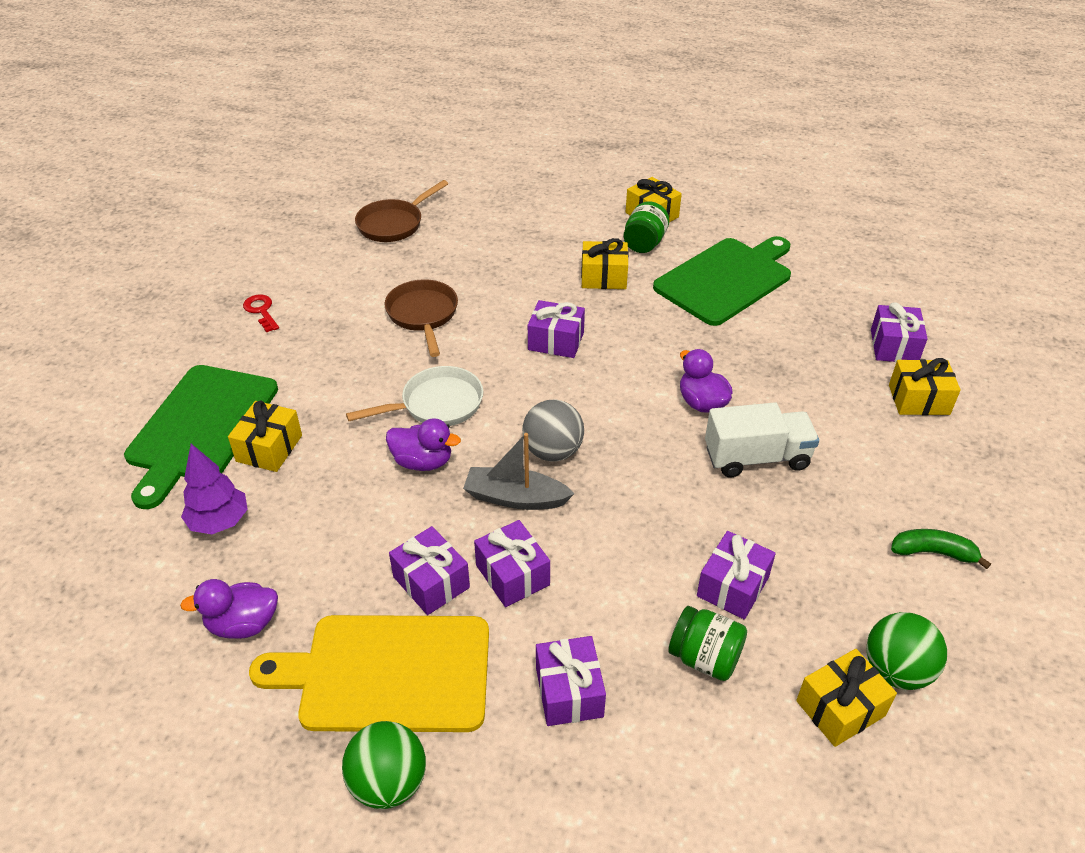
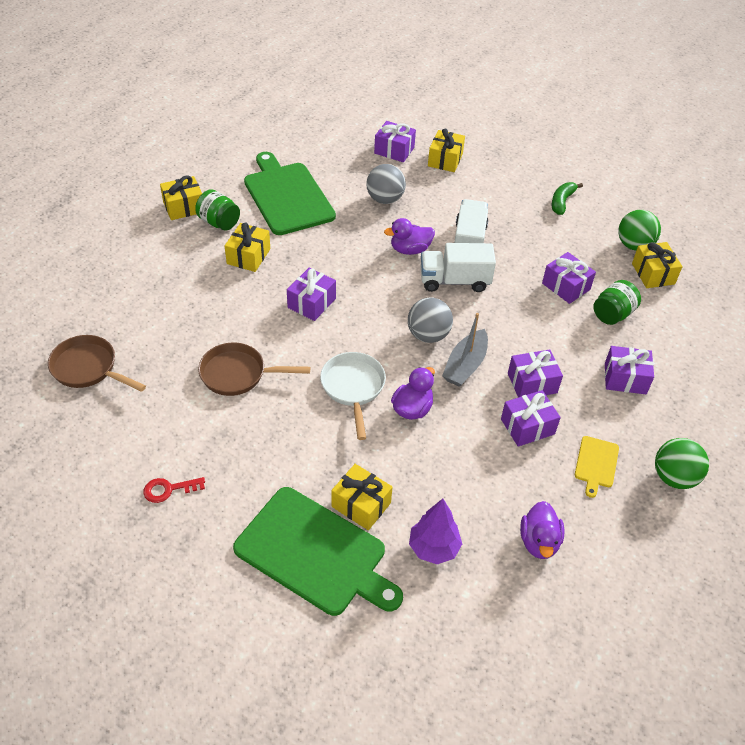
camera: 75 degrees left, 5 degrees up
yellow cutting board [249,615,489,732] -> yellow cutting board [575,436,619,498], size x0.45
brown pan [355,180,448,242] -> brown pan turned 150 degrees clockwise [48,335,146,392]
none -> grey ball [366,164,406,204]
none -> white truck [421,243,496,292]

